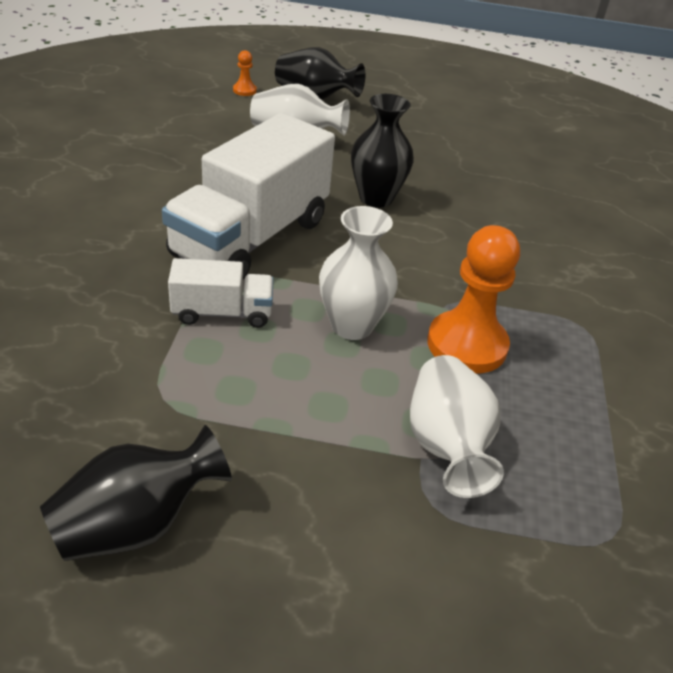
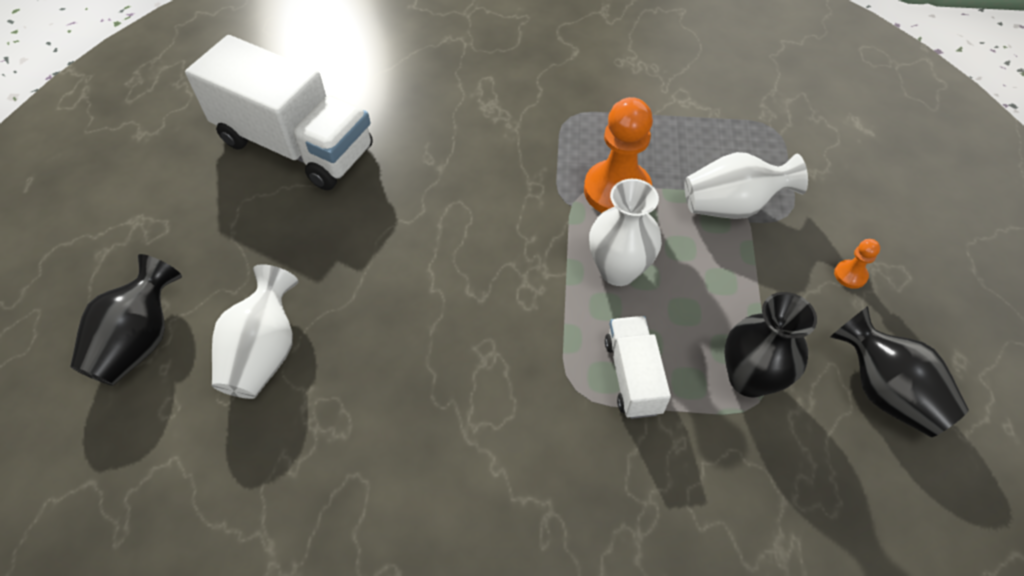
camera: 90 degrees left, 15 degrees up
white truck [162,113,335,280] -> white truck moved to [185,35,372,190]
orange pawn [233,50,257,96] -> orange pawn moved to [834,239,880,289]
black vase [351,94,414,207] -> black vase moved to [724,292,817,397]

